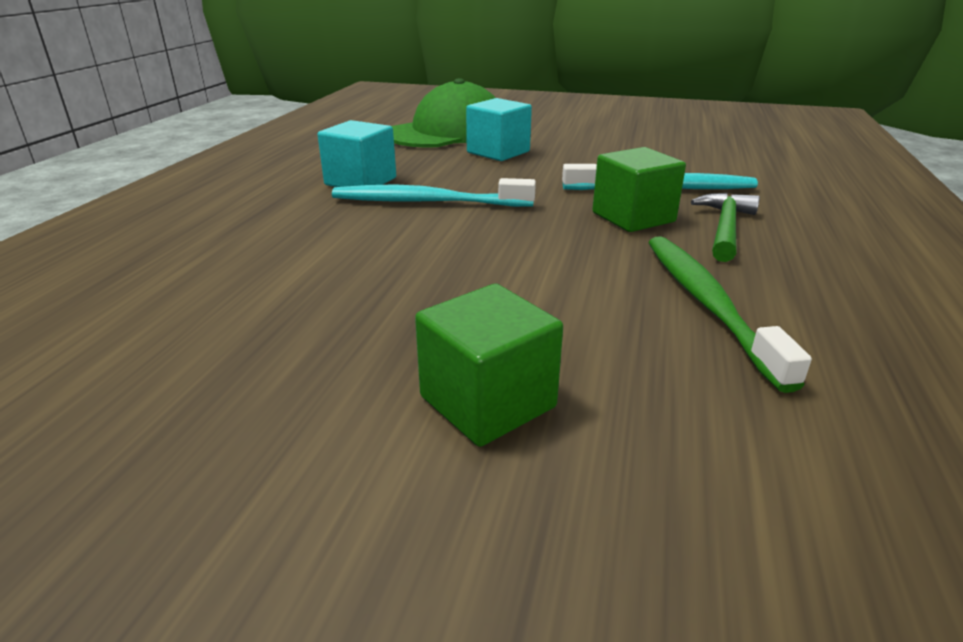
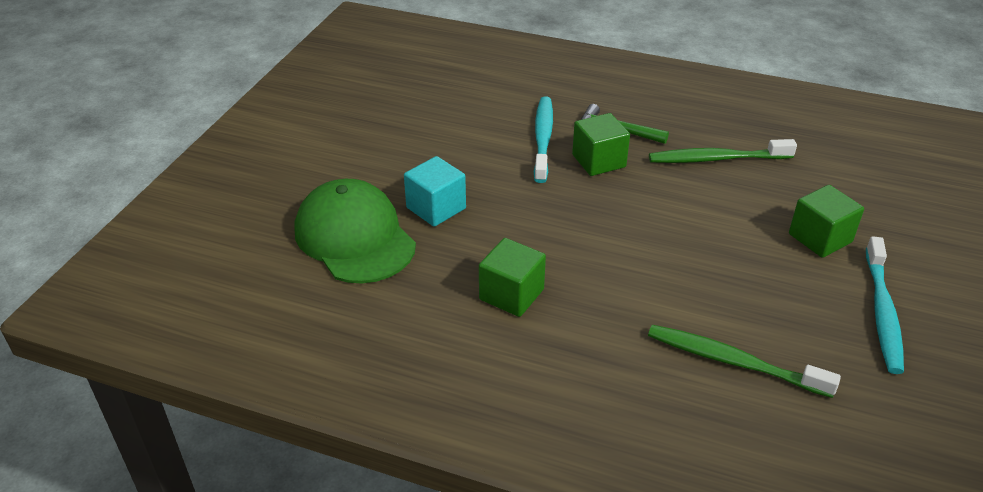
camera: 85 degrees left, 10 degrees up
turquoise cube [318,120,396,187] -> green cube [479,238,546,317]
turquoise toothbrush [332,178,536,207] -> turquoise toothbrush moved to [866,236,904,374]
none -> green toothbrush [648,325,841,398]

